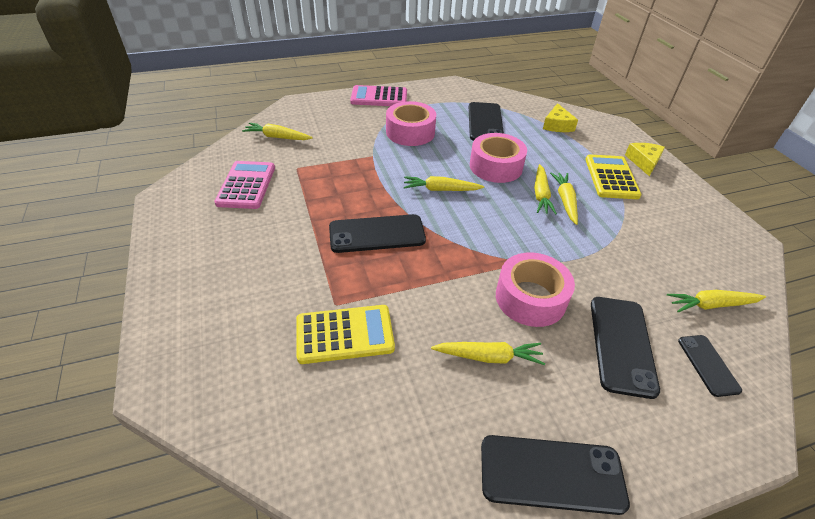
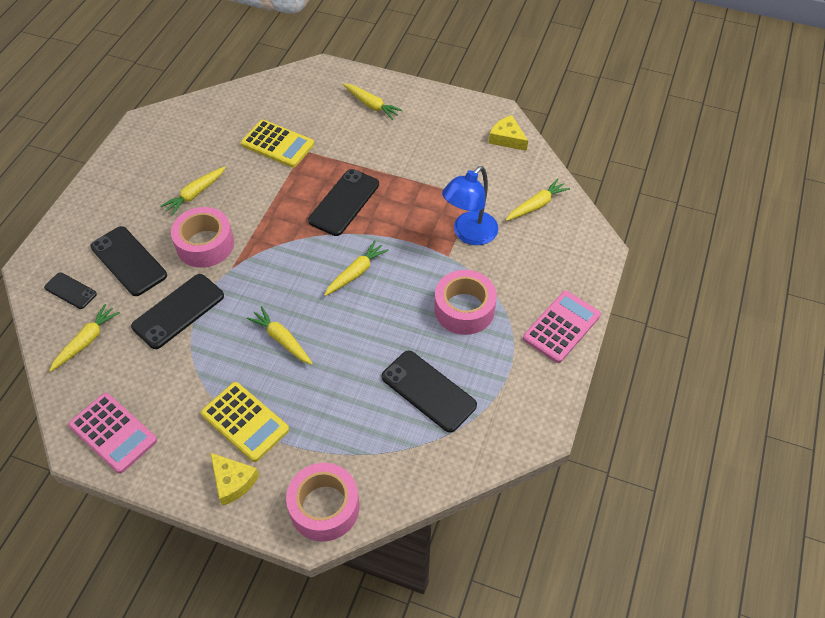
camera: 130 degrees right, 10 degrees up
pink calculator [214,161,275,209] -> pink calculator moved to [68,393,157,474]
yellow calculator [296,305,395,364] -> yellow calculator turned 90 degrees counterclockwise [241,120,314,168]
pink tape [470,133,527,183] -> pink tape moved to [286,463,359,541]
black phone [481,435,630,515] -> black phone moved to [131,274,224,349]
yellow cheese [543,103,578,132] -> yellow cheese moved to [489,115,528,151]
yellow carrot [550,173,578,225] -> yellow carrot moved to [343,84,403,120]
none -> blue lamp [442,166,498,245]

